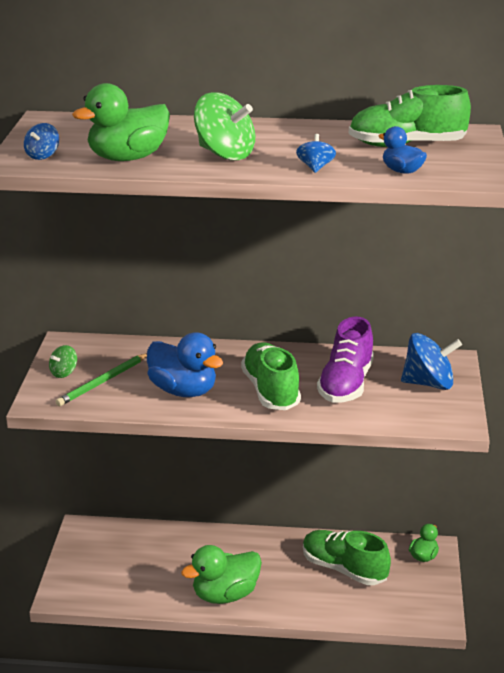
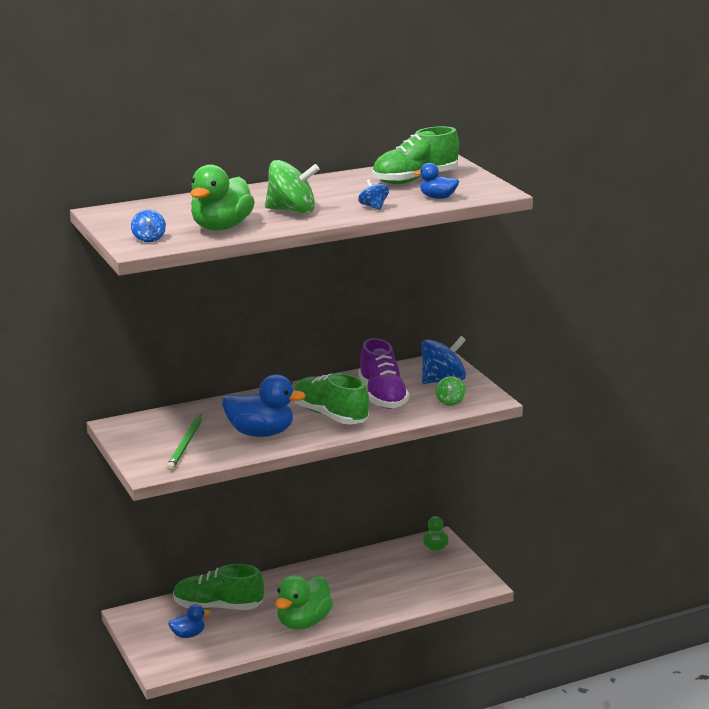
camera: 30 degrees left, 5 degrees down
green spinning top [49,345,77,378] -> green spinning top moved to [436,376,466,406]
green shoe [303,530,391,585] -> green shoe moved to [173,564,264,610]
none -> blue duck [168,604,211,638]

